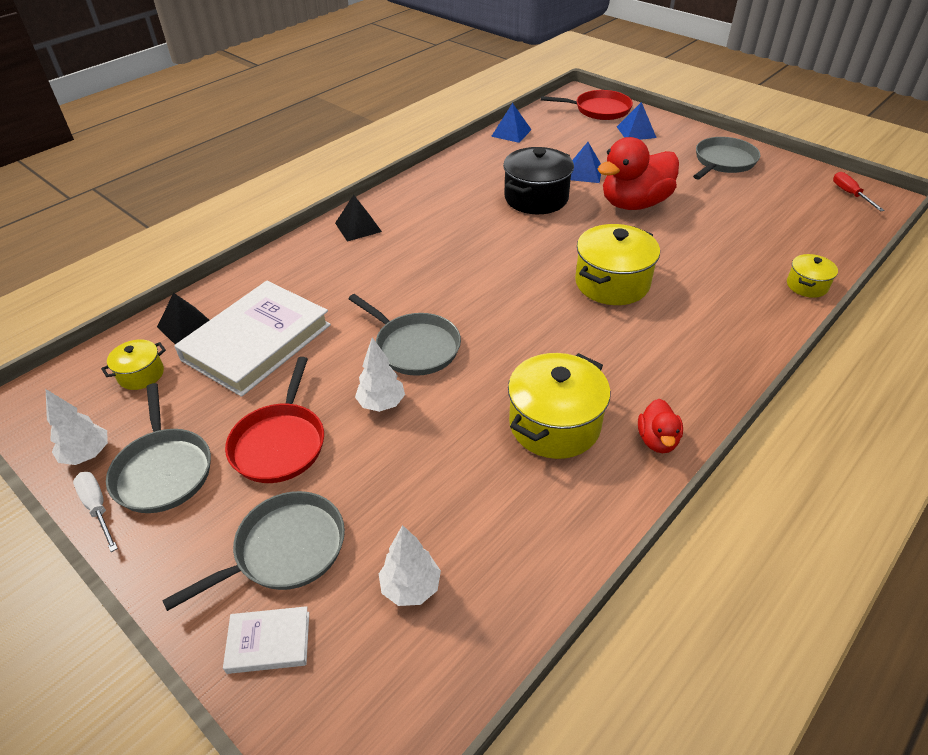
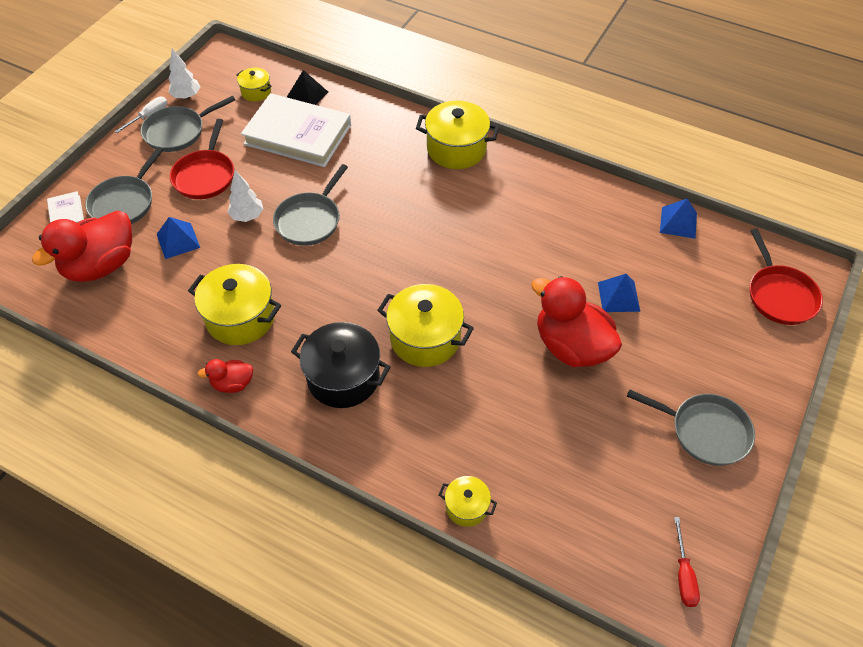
camera: 75 degrees right, 10 degrees up
grey pan [162,491,345,611] -> grey pan turned 75 degrees clockwise [85,147,164,224]
red pan [225,357,324,483] -> red pan turned 75 degrees counterclockwise [170,119,234,199]
black pyramid [335,195,382,242] -> yellow pot [416,101,499,169]
white tree [379,525,441,606] -> red duck [32,211,132,282]
black pot [503,147,574,214] -> black pot moved to [291,322,391,408]
blue pyramid [617,102,657,140] -> blue pyramid moved to [157,217,200,259]
red screwdriver [833,172,884,211] -> red screwdriver turned 120 degrees clockwise [674,517,700,607]

